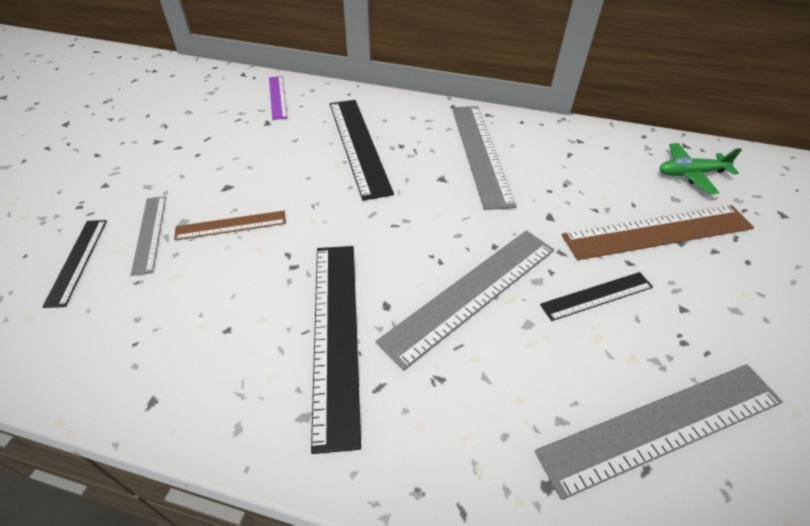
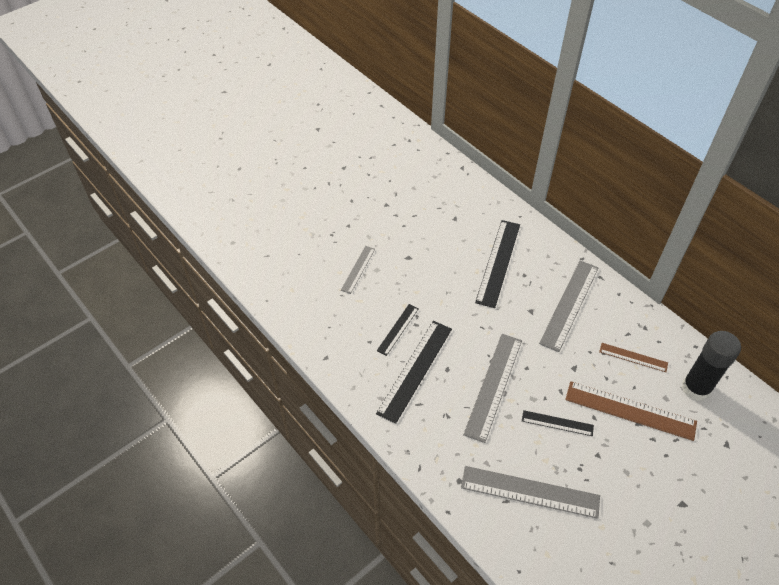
camera: 35 degrees right, 5 degrees up
black ruler [42,220,107,308] -> black ruler moved to [377,304,419,356]
brown ruler [174,211,286,240] -> brown ruler moved to [599,343,668,372]
purple ruler [269,76,288,120] -> none
grey ruler [376,231,554,371] -> grey ruler turned 60 degrees counterclockwise [463,334,522,443]
green plane [659,143,742,194] -> black glue stick [682,331,741,401]

